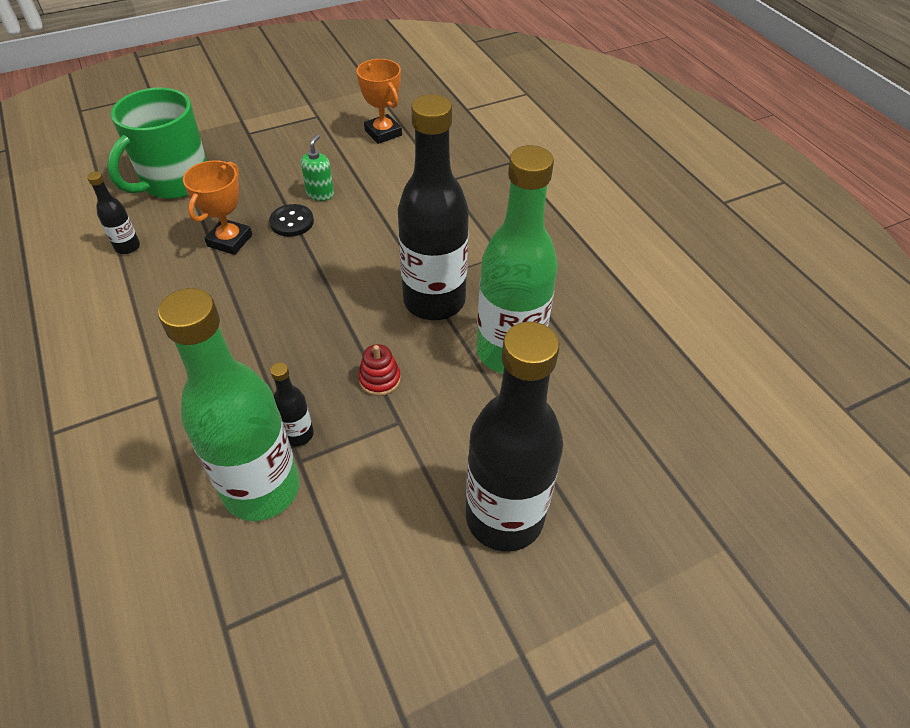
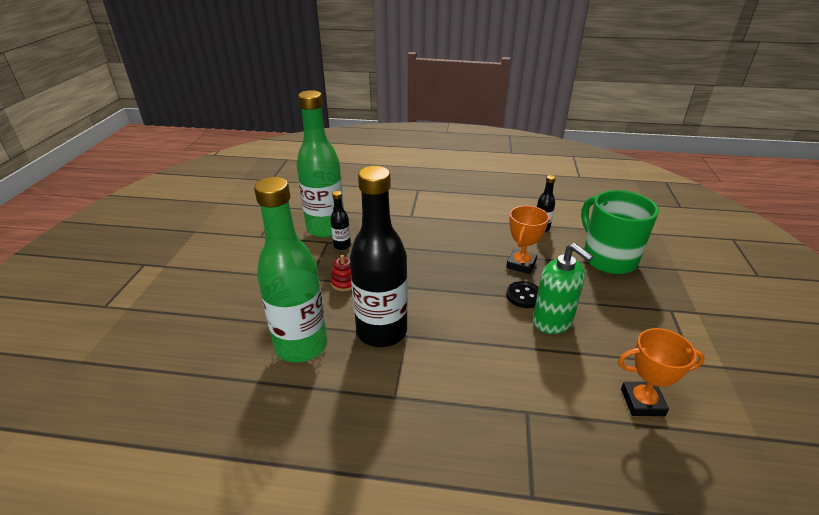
camera: 125 degrees right, 15 degrees down
orange trophy [183,160,252,255] -> orange trophy turned 60 degrees clockwise [506,206,549,274]
green soap dispenser [301,135,334,201] -> green soap dispenser [533,243,593,334], size x1.72
black bottle [466,322,563,552] -> none

